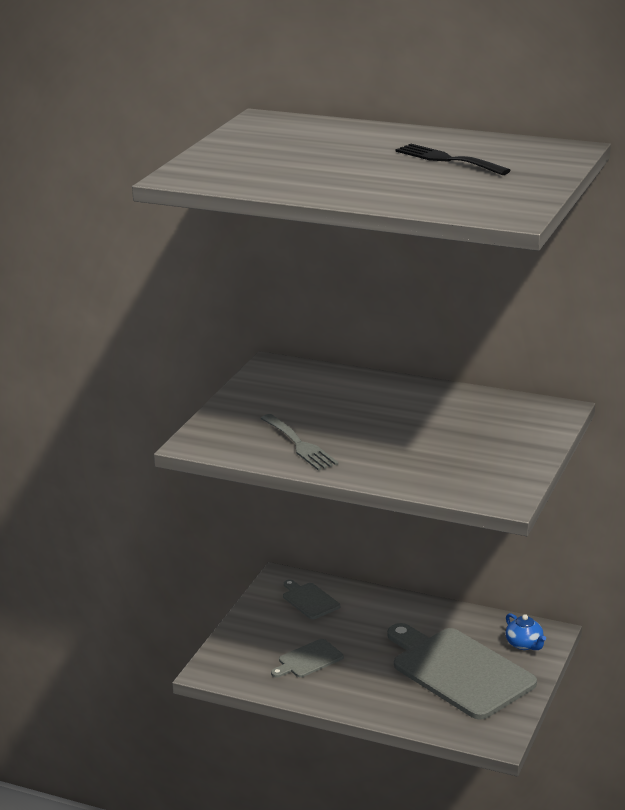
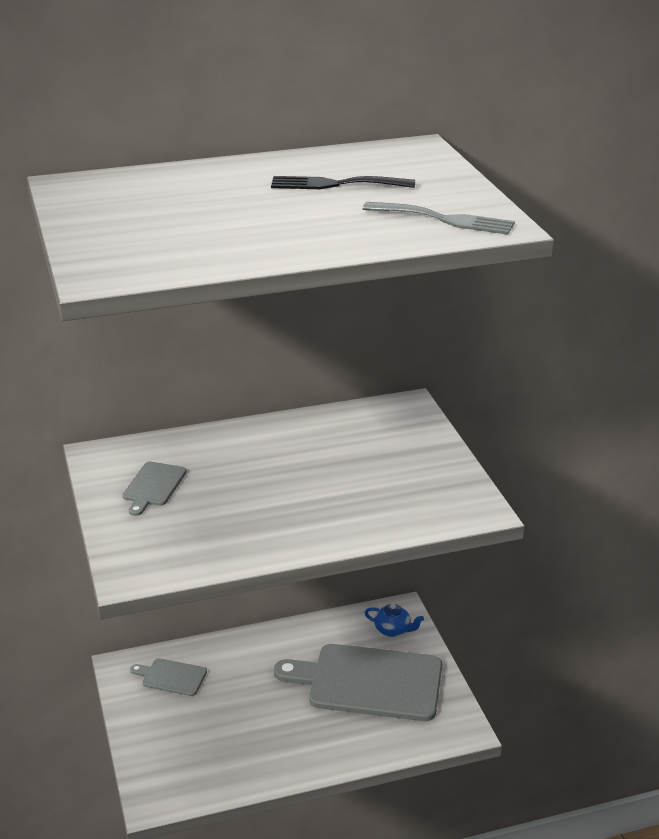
camera: 40 degrees left, 5 degrees up
grey fork [260,414,338,471] -> grey fork moved to [363,202,515,235]
grey cutting board [271,639,344,678] -> grey cutting board moved to [123,462,187,516]

